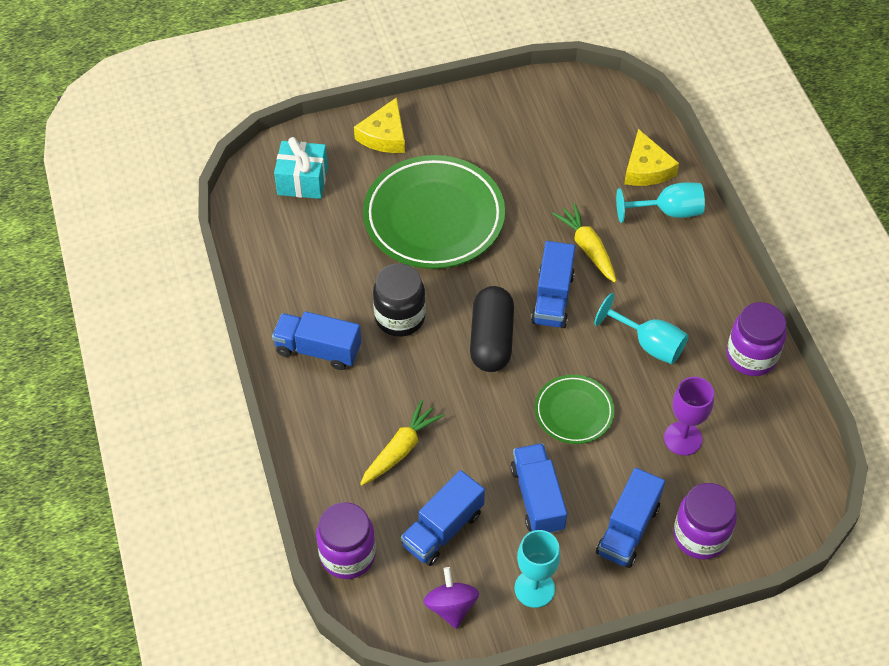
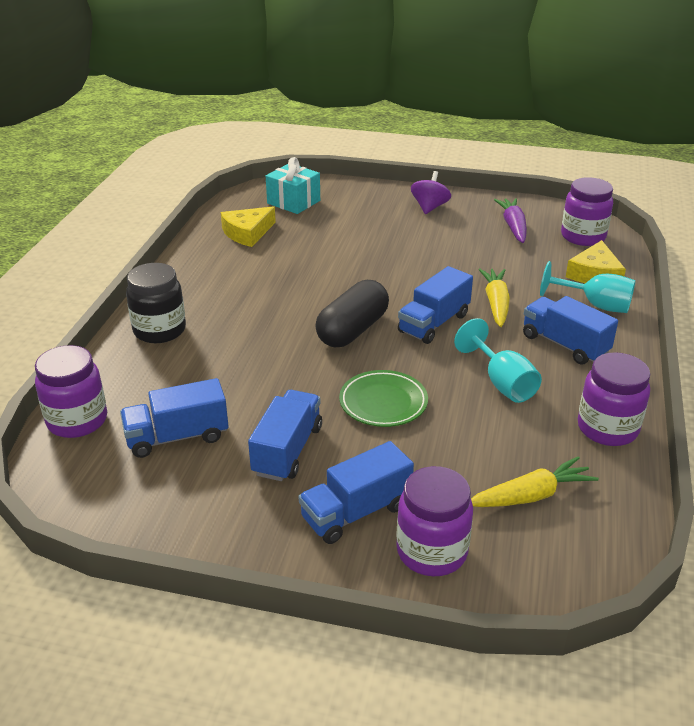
camera: 30 degrees right, 20 degrees down
blue truck [272,311,361,370] -> blue truck moved to [523,296,618,365]
yellow cheese [354,97,405,153] -> yellow cheese moved to [221,206,276,247]
yellow carrot [360,400,444,485] -> yellow carrot moved to [471,456,599,507]
green plate [363,155,505,269] -> none
black jar [373,263,426,337] -> black jar moved to [126,263,186,343]
purple spinning top [424,567,479,629] -> purple spinning top moved to [411,171,451,214]
turquoise goblet [515,530,560,608] -> none
purple goblet [664,377,714,456] -> none
none -> purple carrot [494,198,527,243]
none -> purple jar [561,177,613,246]

